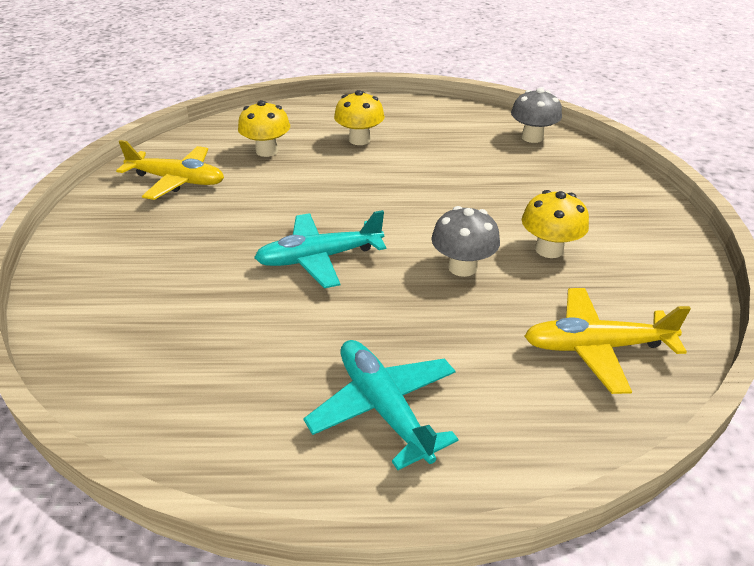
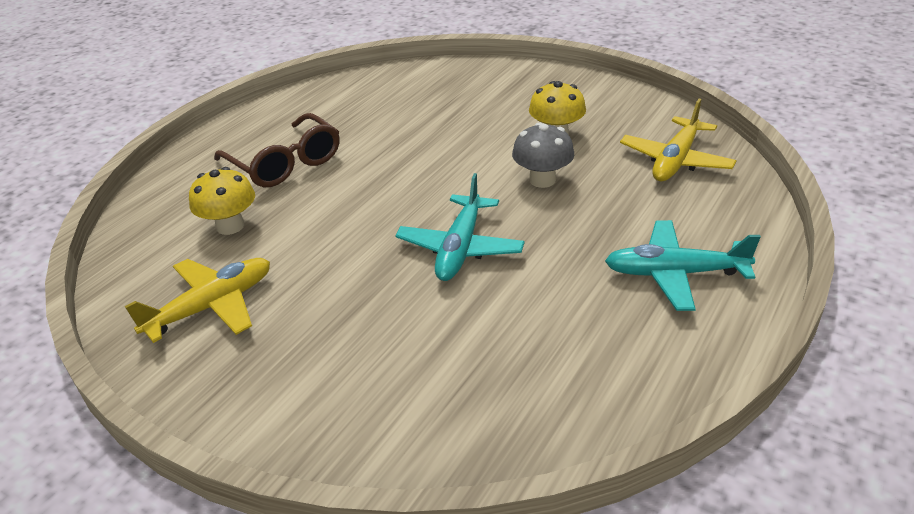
camera: 55 degrees left, 0 degrees up
yellow mushroom [334,90,385,145] -> brown glasses [214,113,340,187]
grey mushroom [511,88,562,143] -> none

